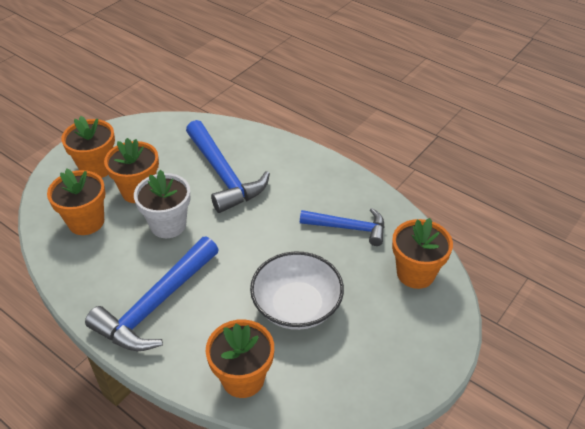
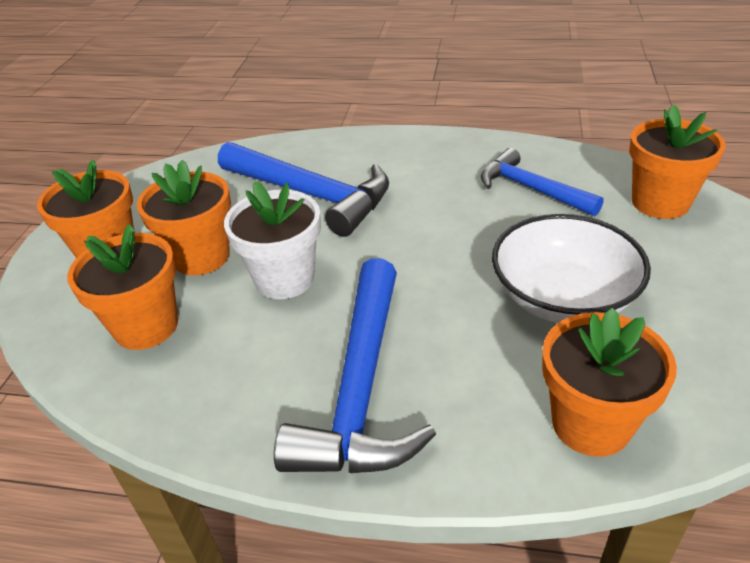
camera: 25 degrees left, 5 degrees down
blue hammer [300,208,384,246] -> blue hammer turned 120 degrees counterclockwise [481,148,604,216]

